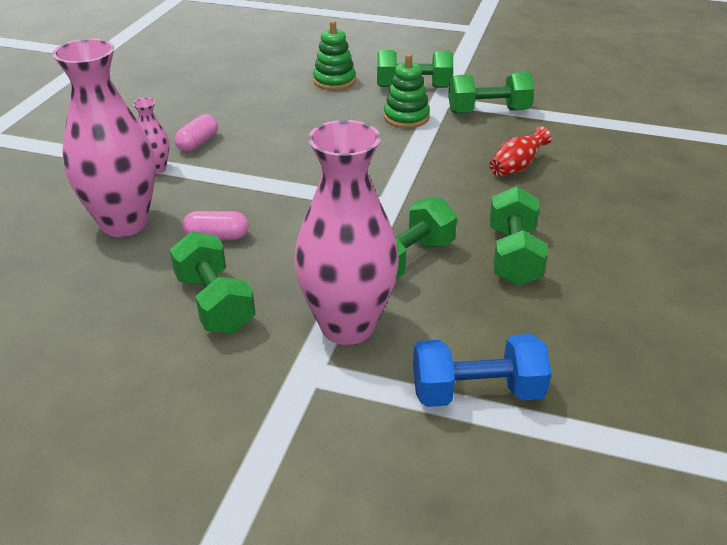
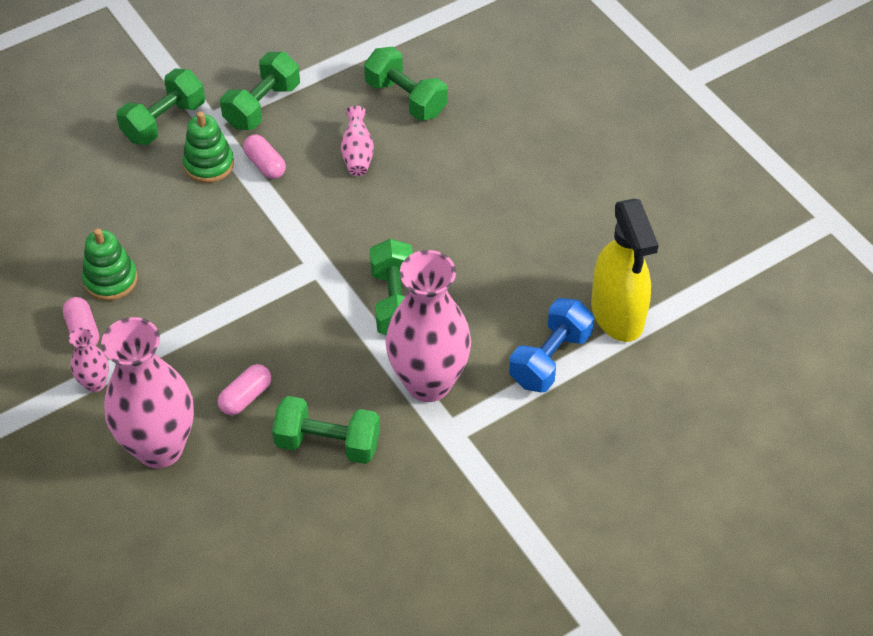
camera: 50 degrees left, 15 degrees up
green stacking toy [313,21,355,90] -> green stacking toy moved to [82,229,137,301]
red vase [489,126,552,177] -> pink vase [341,106,374,176]
green dumbbell [489,186,548,286] -> green dumbbell moved to [364,47,448,121]
none -> pink capsule [243,134,286,179]
none -> yellow spray bottle [591,198,659,342]

